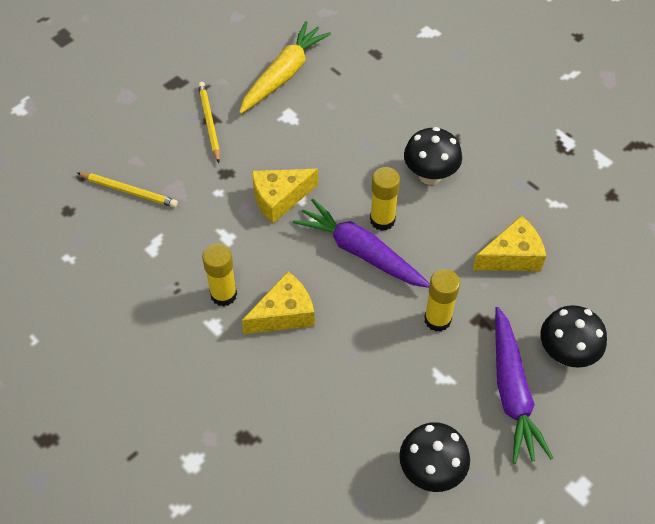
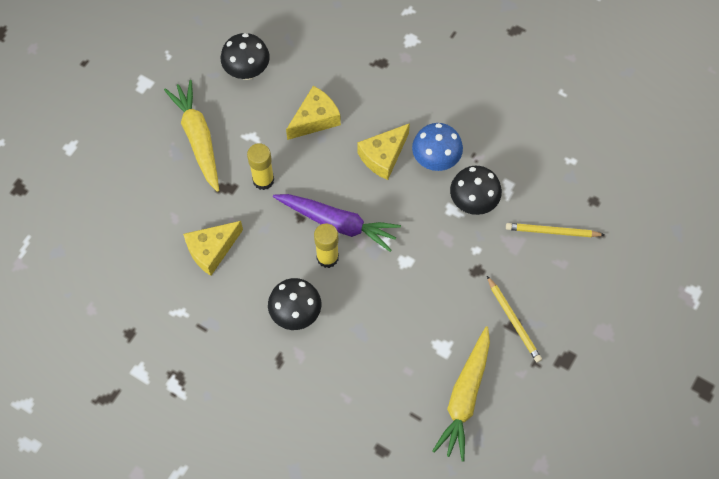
camera: 165 degrees right, 10 degrees up
yellow glue stick [202,243,237,307] -> blue mushroom [412,123,463,171]
yellow cheese [252,169,318,223] -> yellow cheese moved to [286,86,341,140]
purple carrot [495,307,553,464] -> yellow carrot [164,80,219,192]
black mushroom [541,305,607,368] -> black mushroom moved to [450,166,502,215]

